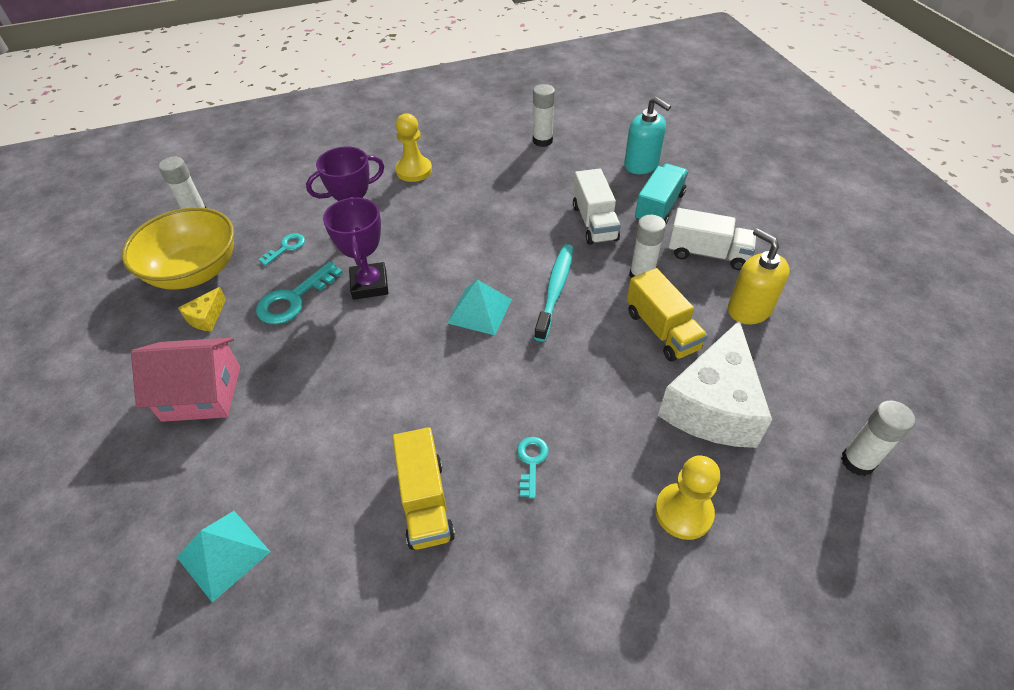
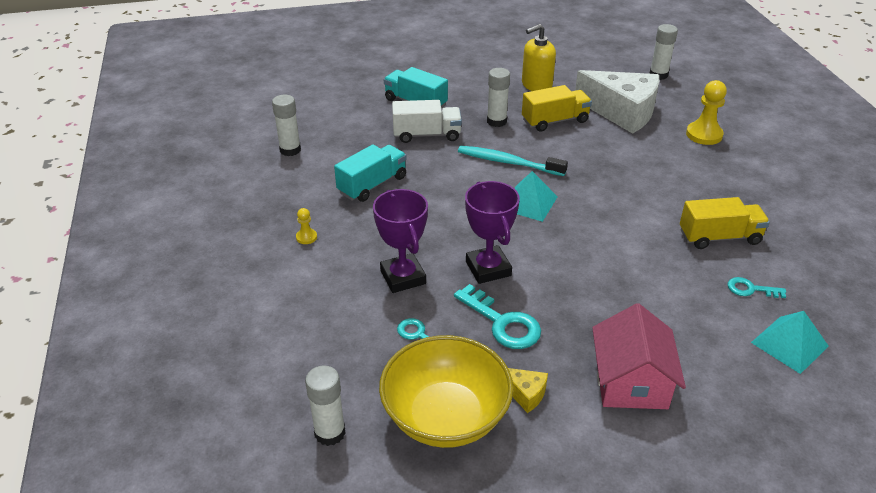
camera: 85 degrees left, 10 degrees down
purple trophy [323,197,388,300] -> purple trophy turned 75 degrees clockwise [465,181,520,284]
yellow pawn [395,113,432,182] -> yellow pawn [296,208,317,244], size x0.51
turquoise key [517,437,549,498] -> turquoise key moved to [728,277,786,298]
turquoise soap dispenser [624,97,671,174] -> none
white truck [668,208,757,270] -> none
none -> turquoise truck [334,144,407,202]

